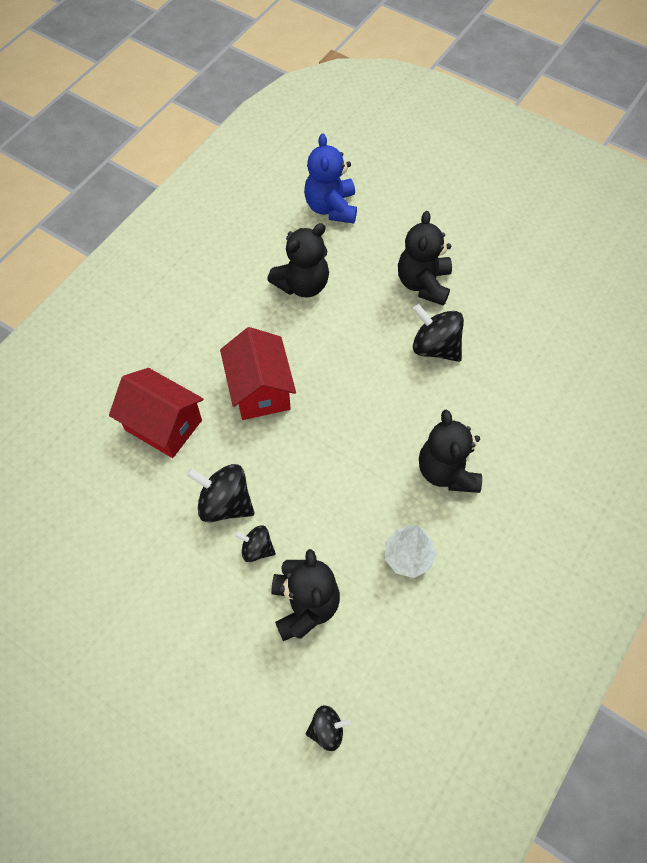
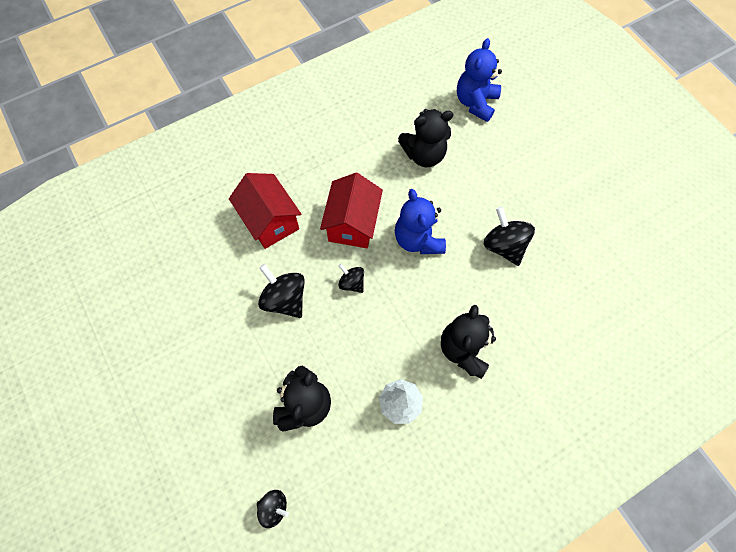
camera: 25 degrees right, 5 degrees up
black spinning top [234,526,276,562] -> black spinning top moved to [338,264,364,293]
black teddy bear [398,211,452,306] -> none
none -> blue teddy bear [395,189,446,254]

